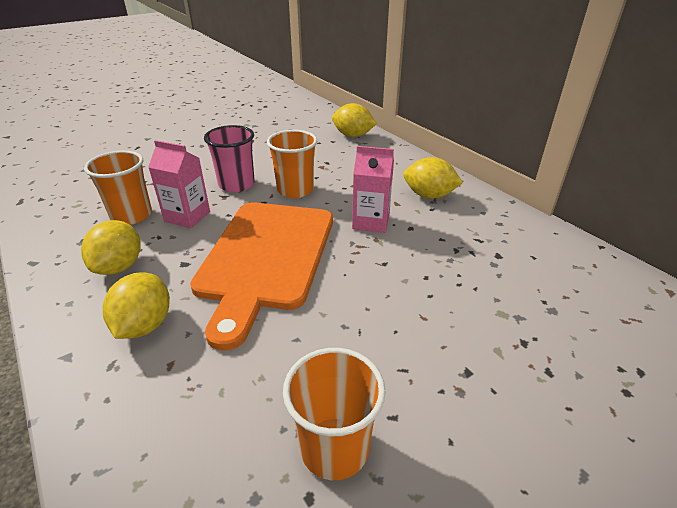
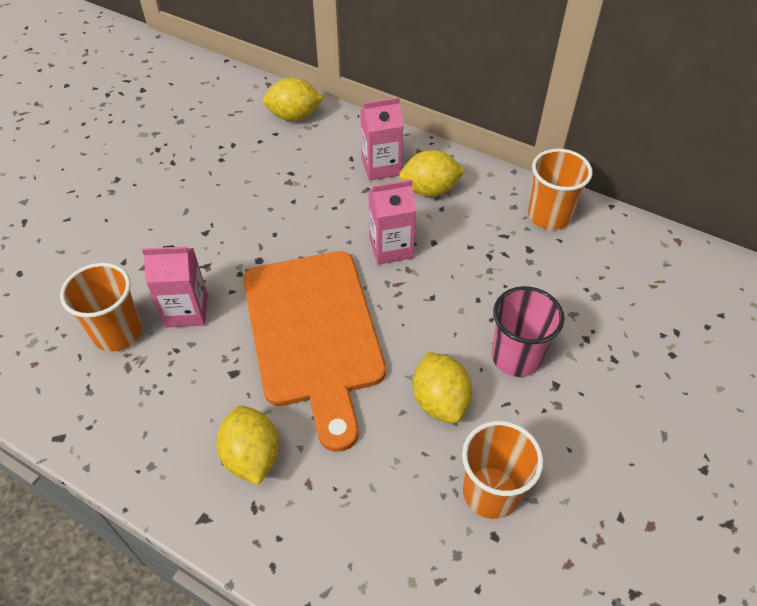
camera: 25 degrees left, 15 degrees up
yellow lemon [81,220,141,275] -> yellow lemon moved to [413,352,472,424]
pink cup [204,125,255,192] -> pink cup moved to [492,286,564,377]
orange cup [267,130,317,198] -> orange cup moved to [528,149,593,230]
none -> pink carton [360,97,403,181]

